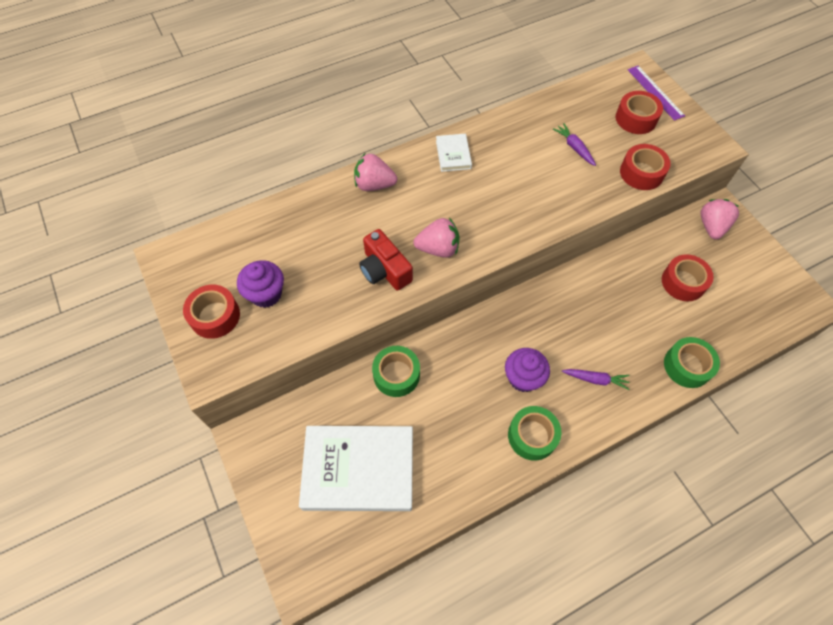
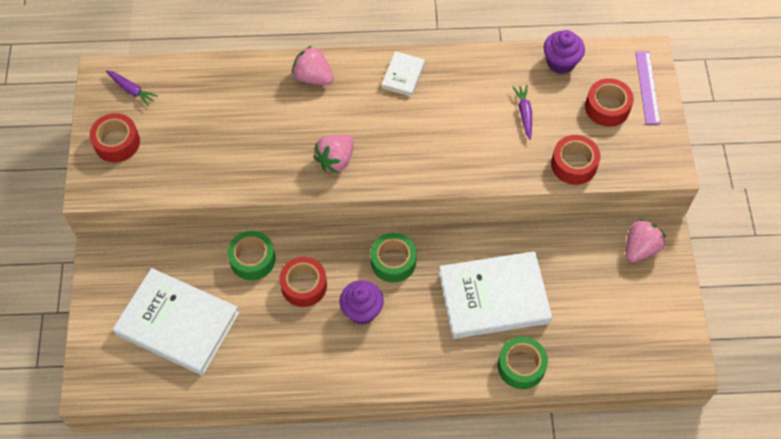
camera: 25 degrees right, 0 degrees up
purple cupcake [237,260,284,308] -> purple cupcake moved to [544,30,585,74]
red camera [359,229,413,291] -> none
pink strawberry [413,218,459,258] -> pink strawberry turned 105 degrees clockwise [313,134,354,173]
green tape [508,406,562,461] -> green tape moved to [371,233,417,282]
purple carrot [562,369,630,390] -> purple carrot moved to [106,70,158,107]
red tape [662,254,714,301] -> red tape moved to [279,257,327,307]
none -> white book [439,251,552,339]

